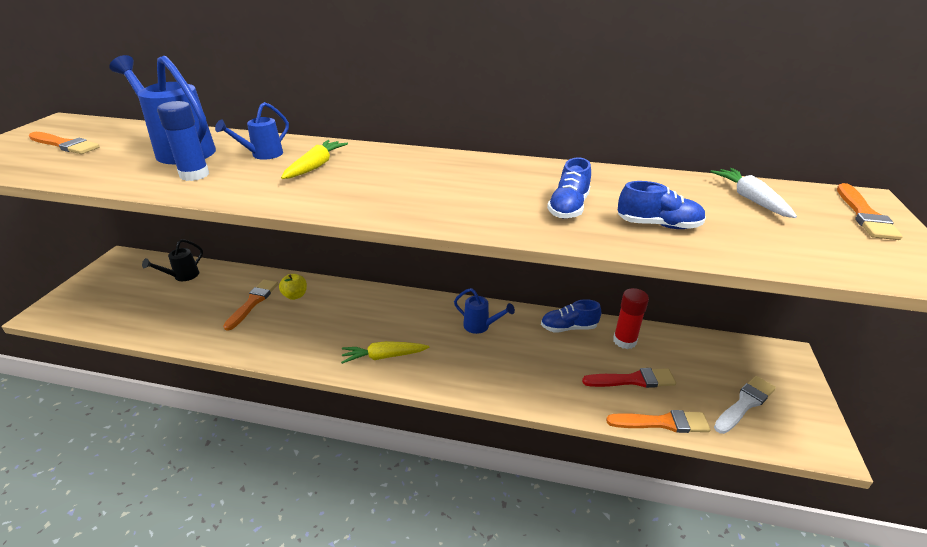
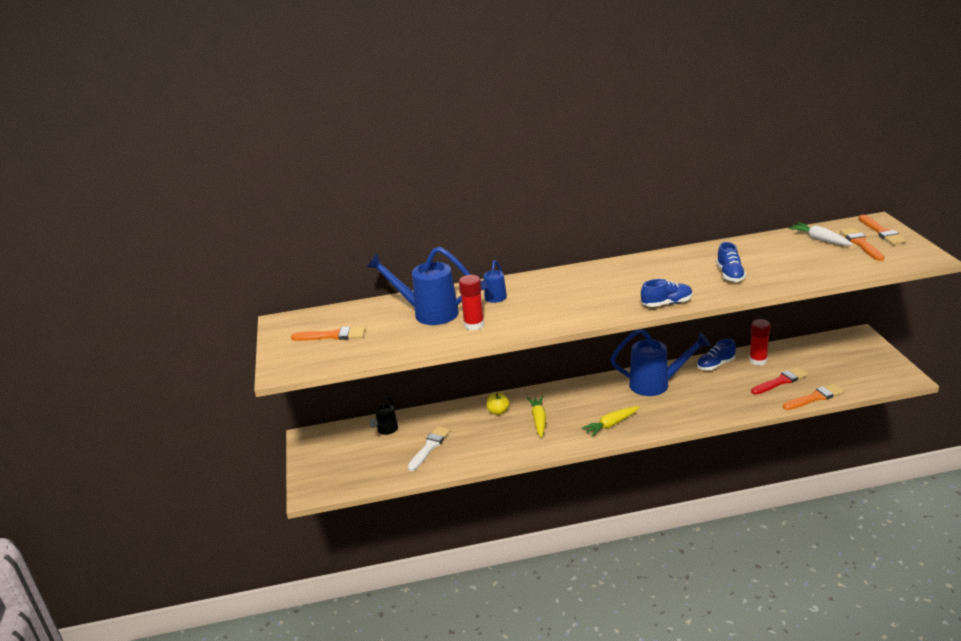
camera: 20 degrees left, 5 degrees down
blue glue stick [157,101,209,181] -> red glue stick [459,275,484,331]
orange brush [223,280,278,331] -> orange brush moved to [840,228,884,261]
yellow carrot [281,140,348,179] -> yellow carrot moved to [527,396,546,437]
blue watering can [454,288,515,334] -> blue watering can [611,329,711,396], size x1.90
blue shoe [618,181,706,229] -> blue shoe moved to [641,279,693,307]
white brush [714,376,776,434] -> white brush moved to [408,426,450,471]

